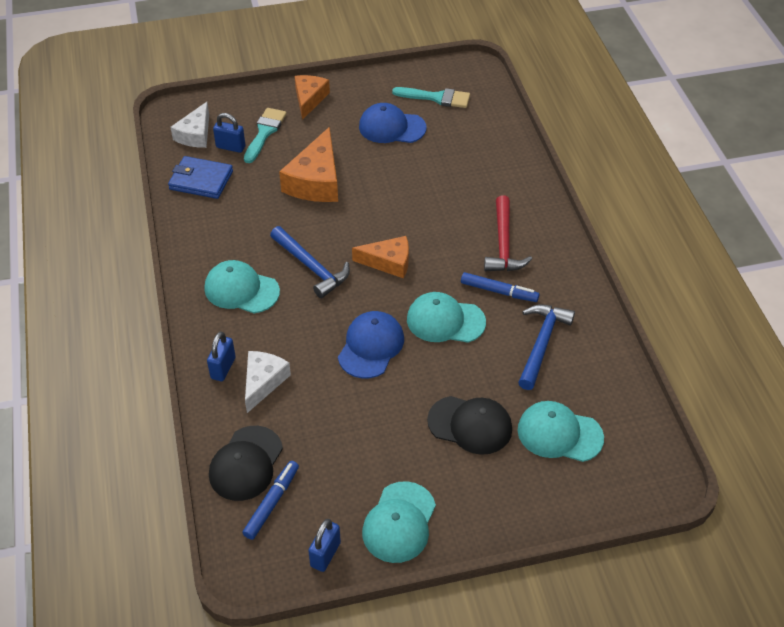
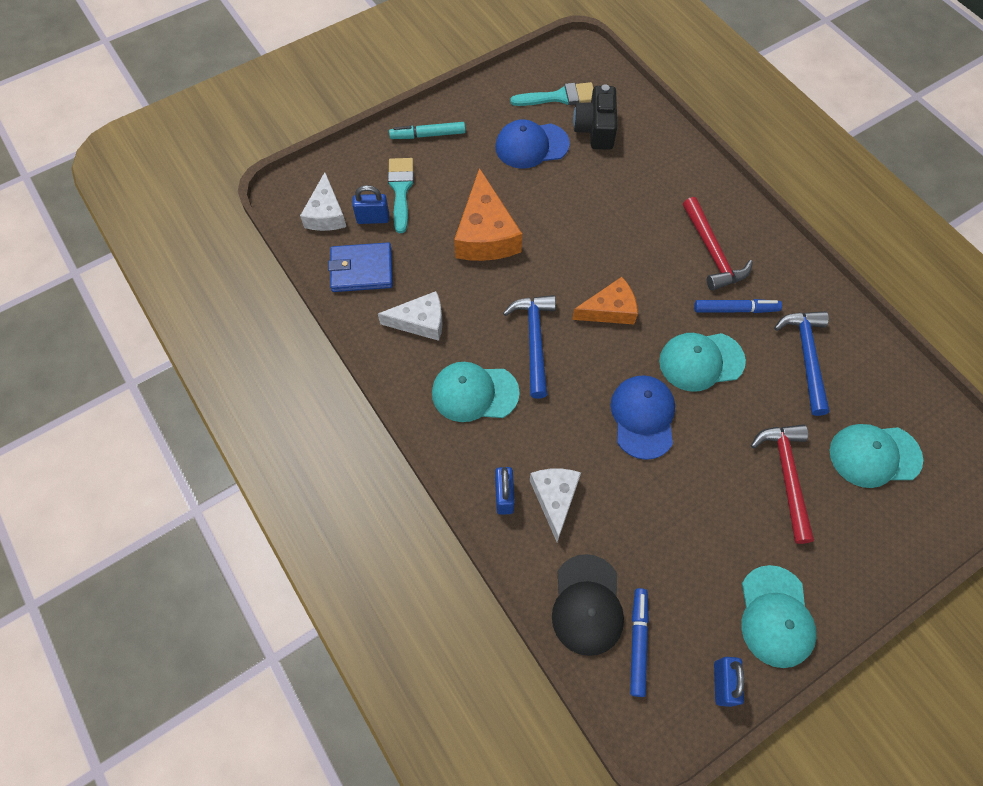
camera: 20 degrees left, 15 degrees up
blue hammer [270,226,350,298] -> blue hammer turned 120 degrees counterclockwise [503,295,556,399]
orange cheese [295,75,330,120] -> turquoise marker [389,122,466,139]
black cap [427,396,512,455] -> red hammer [751,424,814,544]
none -> white cheese [378,291,442,341]
none -> black camera [573,84,617,150]

